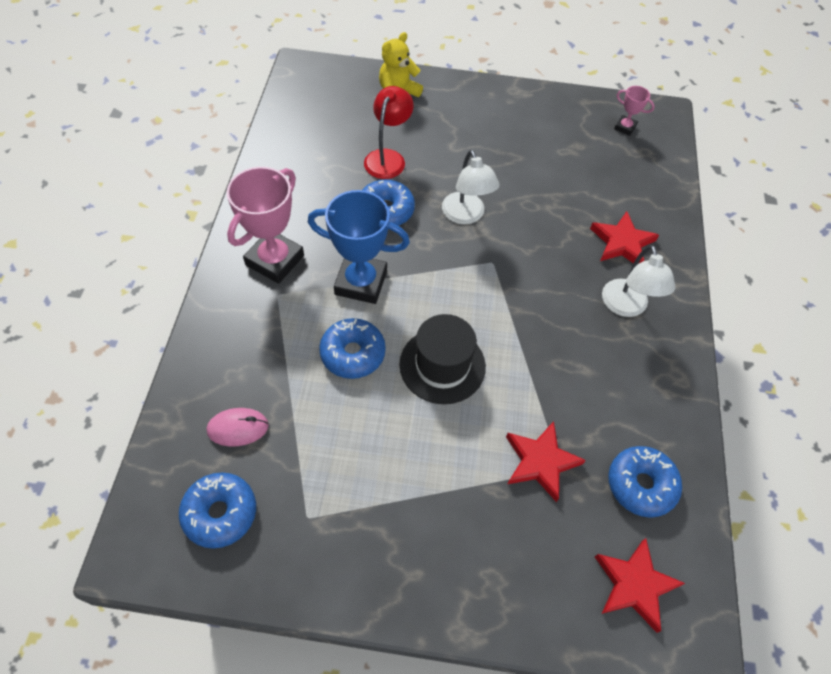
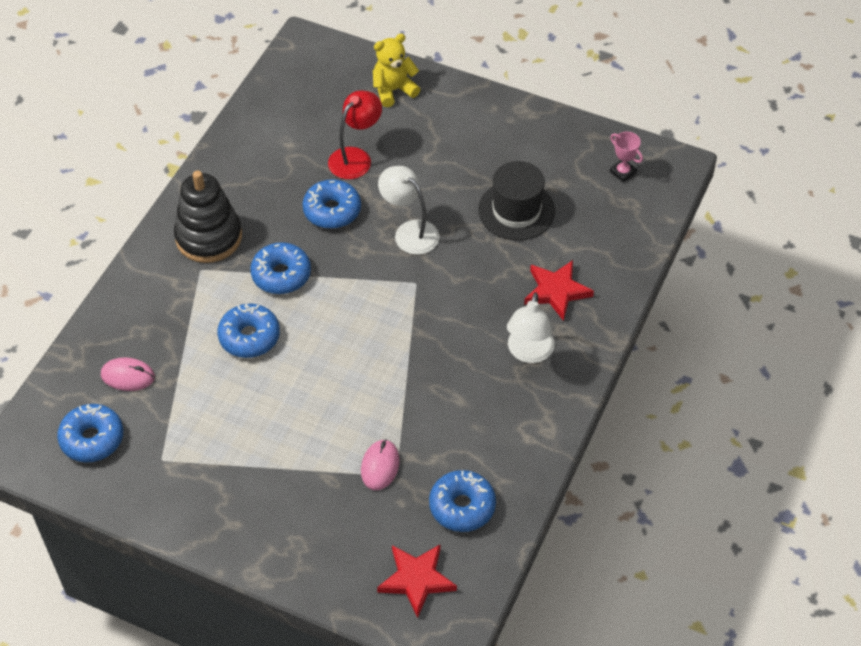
camera: 20 degrees right, 5 degrees down
pink trophy [227,167,304,284] -> black stacking toy [174,171,242,263]
blue trophy [308,190,410,304] -> blue donut [250,242,311,294]
black hat [400,314,486,404] -> black hat moved to [478,161,555,240]
white lamp [442,150,500,224] -> white lamp turned 135 degrees clockwise [378,166,440,255]
red star [506,421,586,502] -> pink mouse [361,439,400,490]

